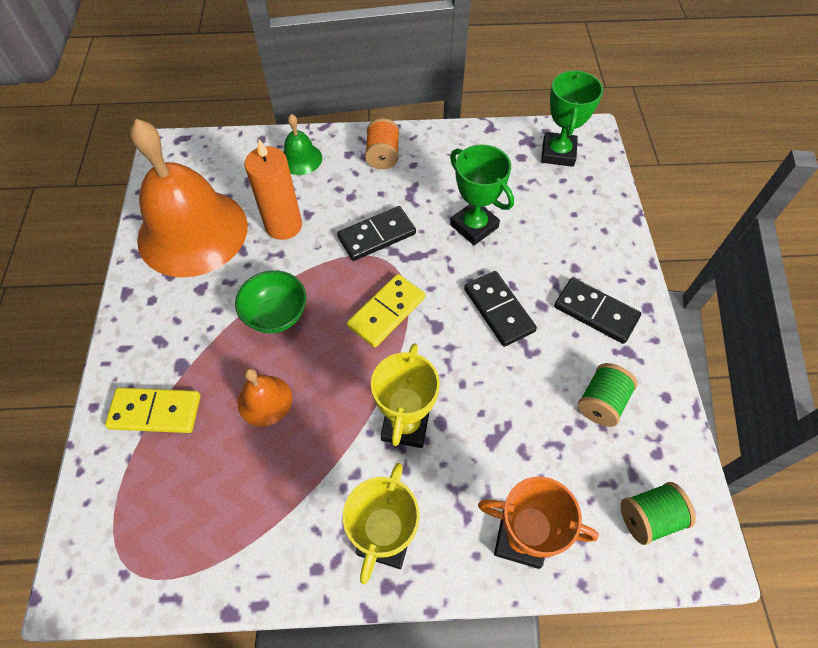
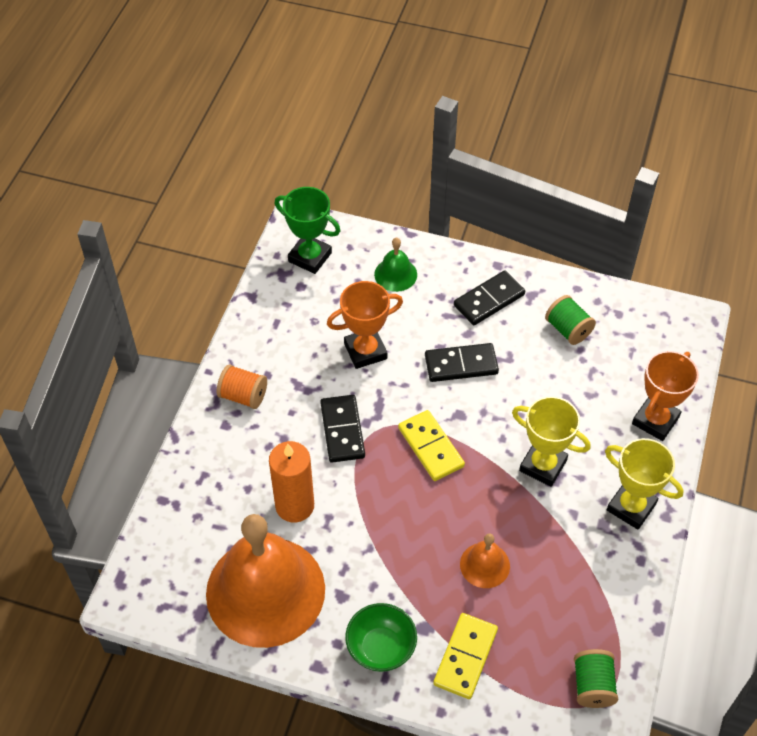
camera: 70 degrees left, 5 degrees down
green bowl [235,270,306,333] -> green bowl moved to [345,603,417,672]
green bell [283,114,322,175] -> green bell moved to [374,238,417,292]
green trophy [450,145,514,245] -> orange trophy [327,281,403,369]
green spool [621,482,696,545] -> green spool moved to [574,649,618,708]

